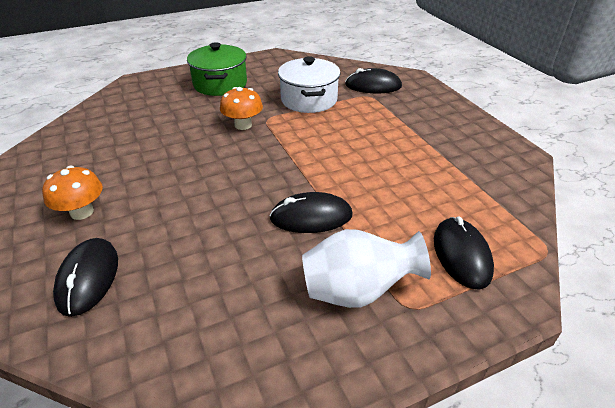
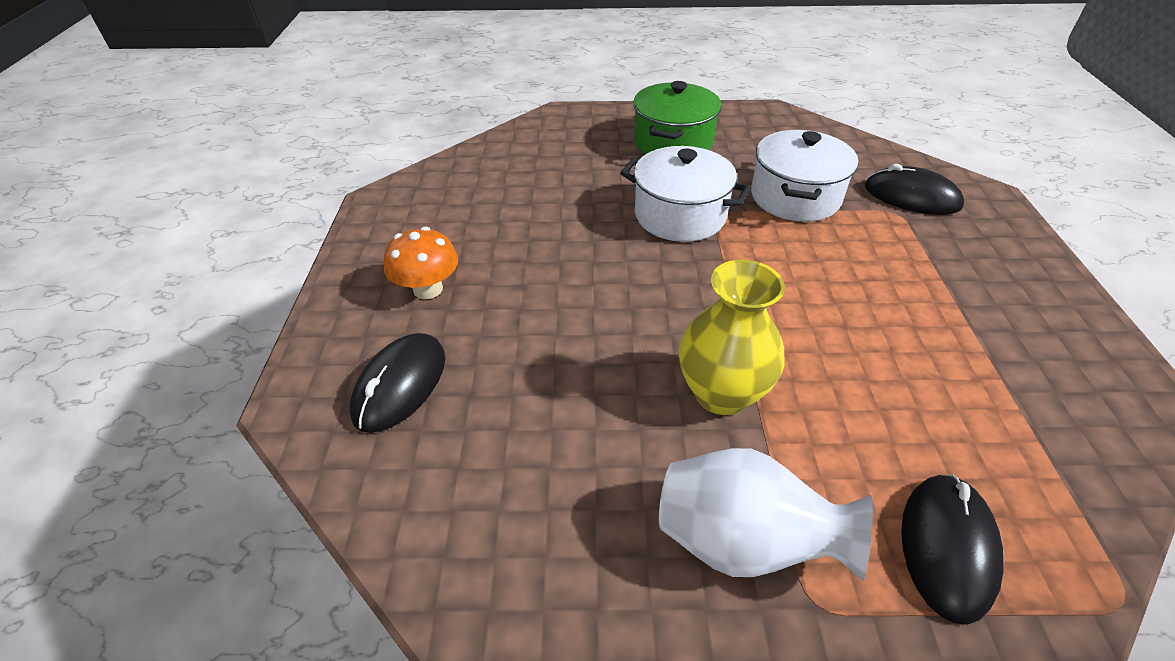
camera: 25 degrees right, 5 degrees up
orange mushroom [220,87,263,130] -> white pot [620,146,751,242]
black mouse [269,192,353,233] -> yellow vase [678,260,785,415]

